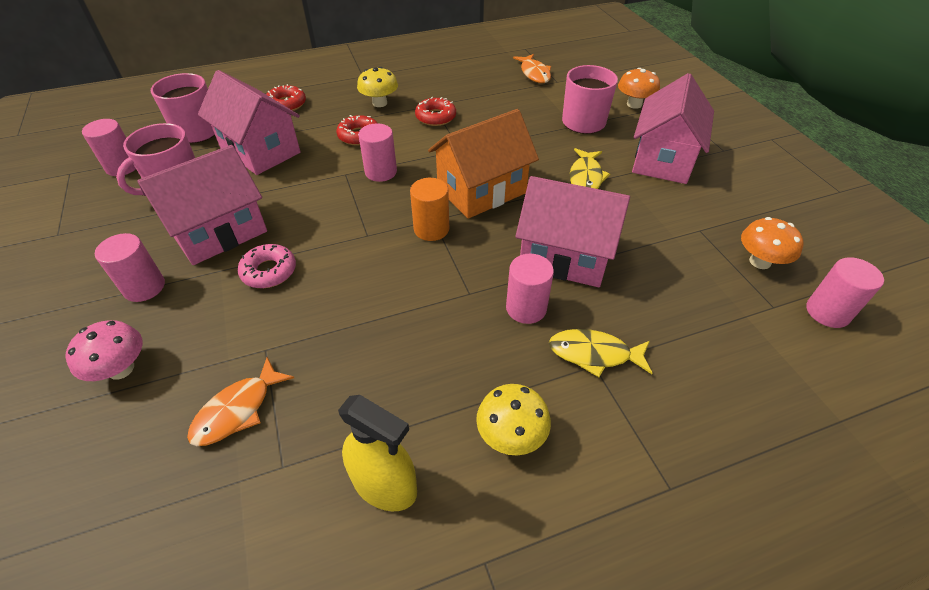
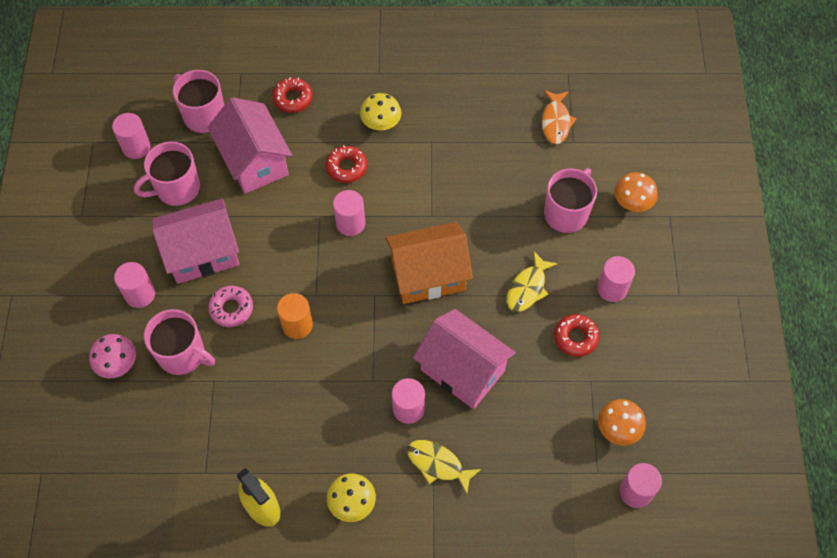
camera: 20 degrees right, 15 degrees up
orange fish [187,357,294,446] -> none
orange cylinder [410,178,449,241] -> orange cylinder moved to [277,293,313,339]
red donut [415,97,456,126] -> red donut moved to [554,314,600,357]
pink house [632,73,714,184] -> pink cylinder [597,256,635,302]
none -> pink mug [144,309,215,375]

